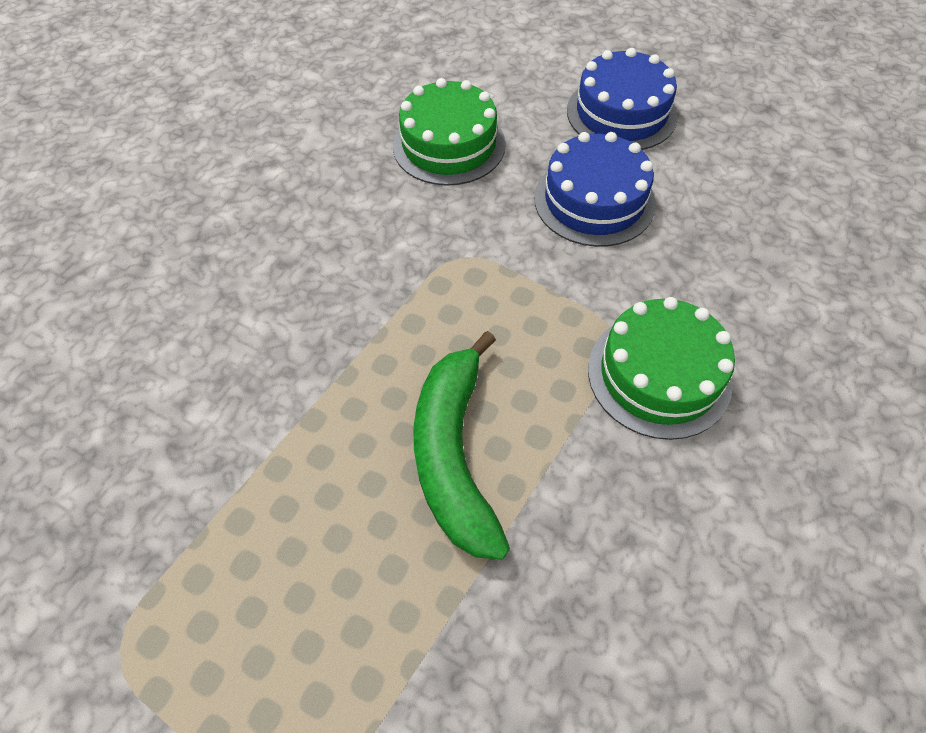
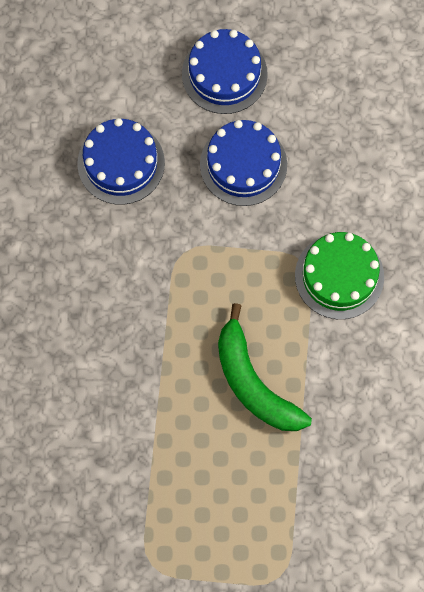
camera: 30 degrees left, 15 degrees up
green cake [393,78,506,186] -> blue cake [77,118,165,205]

